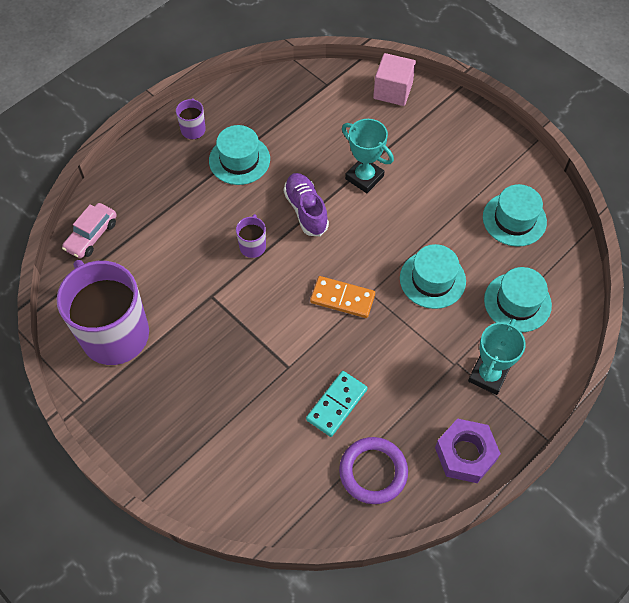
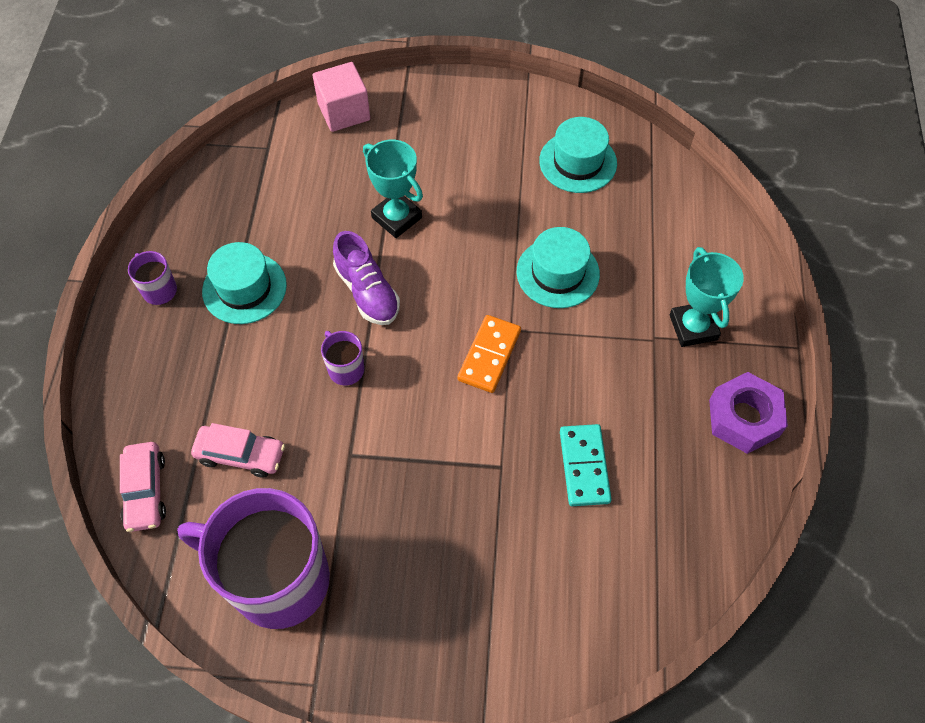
camera: 40 degrees left, 0 degrees up
purple shoe [284,173,329,236] -> purple shoe turned 150 degrees counterclockwise [333,231,400,325]
orange domino [310,276,375,318] -> orange domino turned 45 degrees counterclockwise [458,315,521,393]
purple ring [339,437,408,504] -> none
turquoise trophy [342,119,394,193] -> turquoise trophy turned 45 degrees clockwise [363,140,423,238]
turquoise hat [484,267,552,332] -> none
none -> pink car [191,423,285,477]

